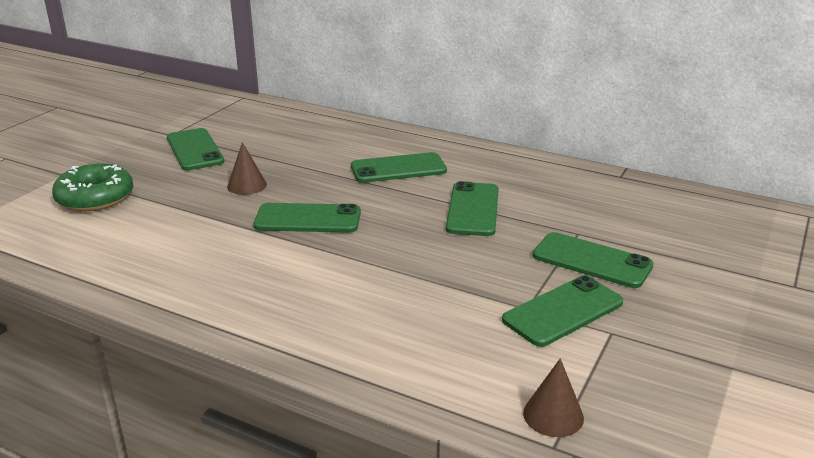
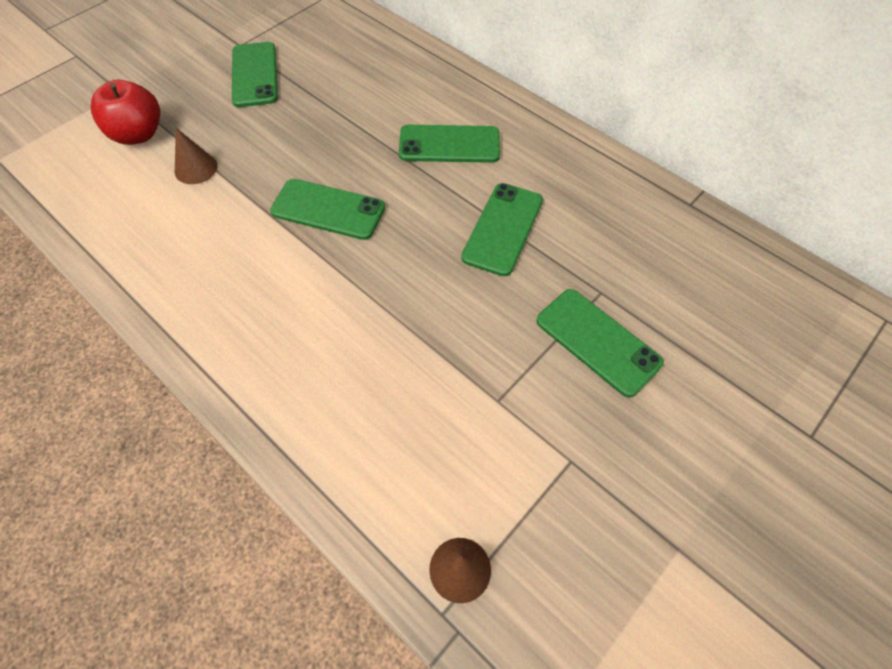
camera: 15 degrees right, 30 degrees up
green donut [52,163,134,212] -> red apple [91,80,160,145]
brown cone [227,142,267,195] -> brown cone moved to [175,128,218,184]
green phone [502,275,623,347] -> none

